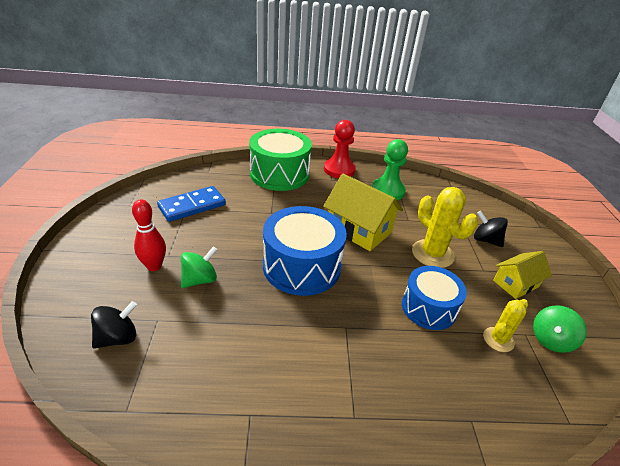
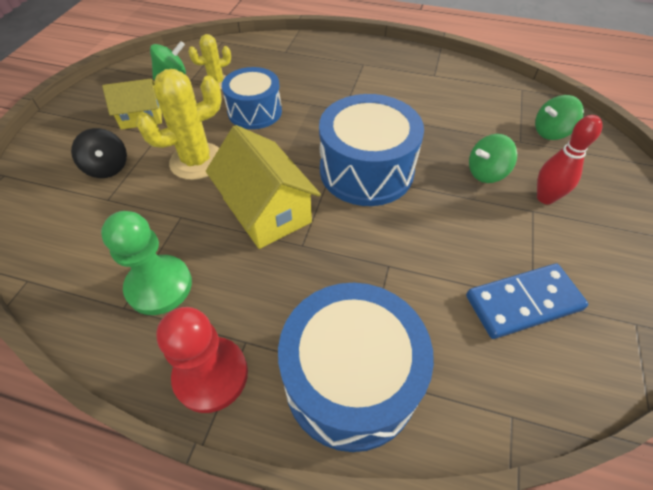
camera: 160 degrees left, 15 degrees up
black spinning top [91,301,137,349] -> green spinning top [535,95,584,140]
green drum [249,129,312,191] -> blue drum [278,283,434,452]
yellow cactus [412,187,478,268] -> yellow cactus turned 75 degrees clockwise [136,69,222,180]

